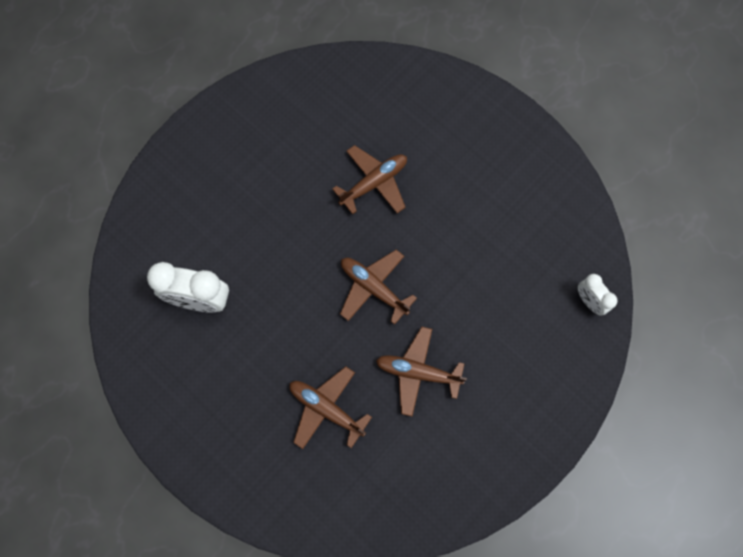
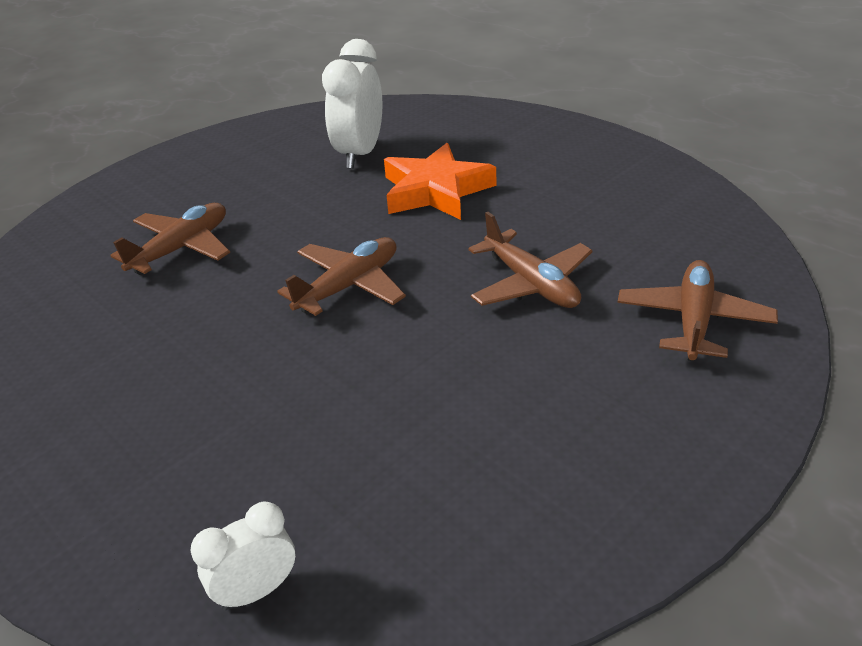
camera: 95 degrees right, 35 degrees down
brown plane [376,327,467,416] -> brown plane moved to [617,260,778,361]
none -> orange star [384,143,496,220]

